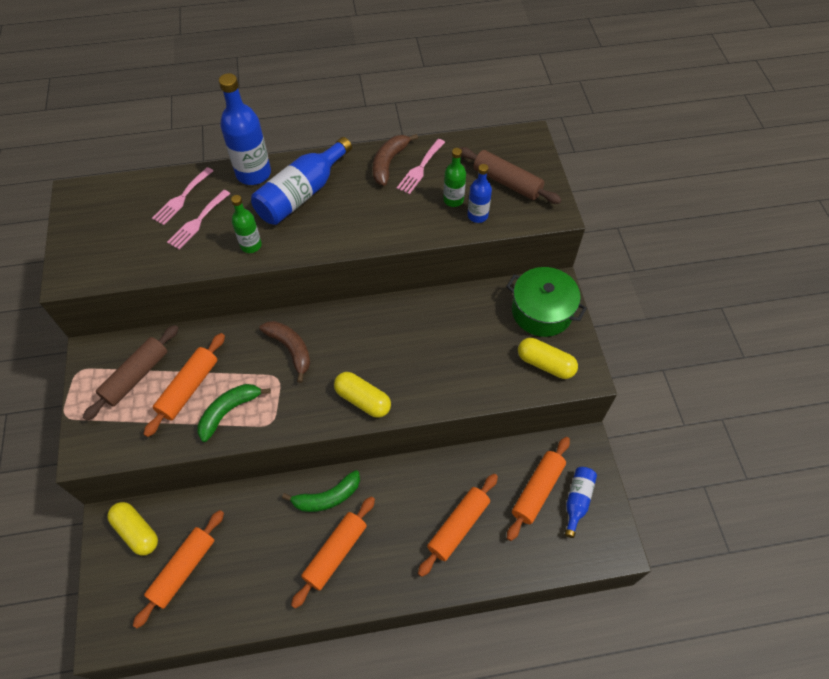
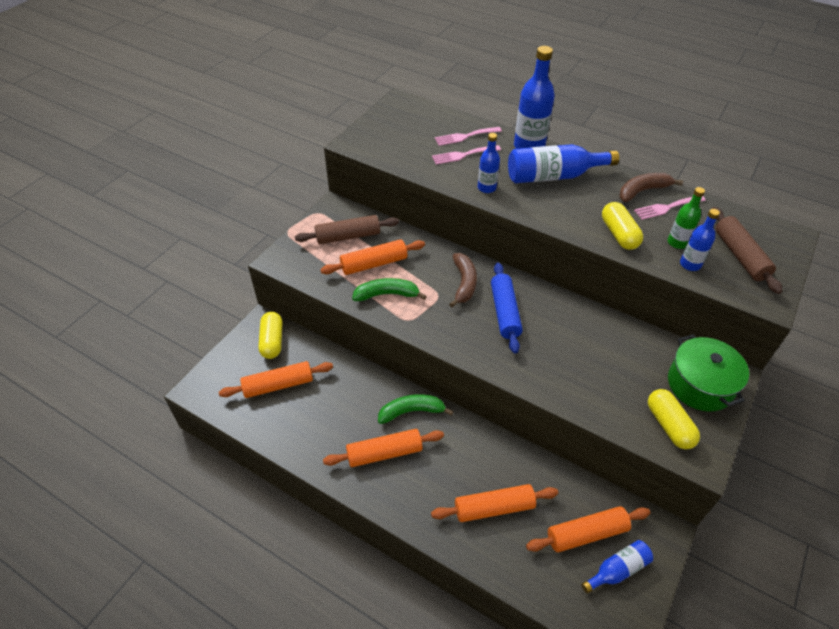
camera: 40 degrees right, 10 degrees down
green bottle [231,195,262,253] -> blue bottle [478,133,500,193]
green banana [282,470,360,512] -> green banana turned 150 degrees clockwise [378,394,454,424]
yellow capsule [334,372,391,418] -> yellow capsule moved to [602,202,643,250]
none -> blue rolling pin [491,263,523,354]

